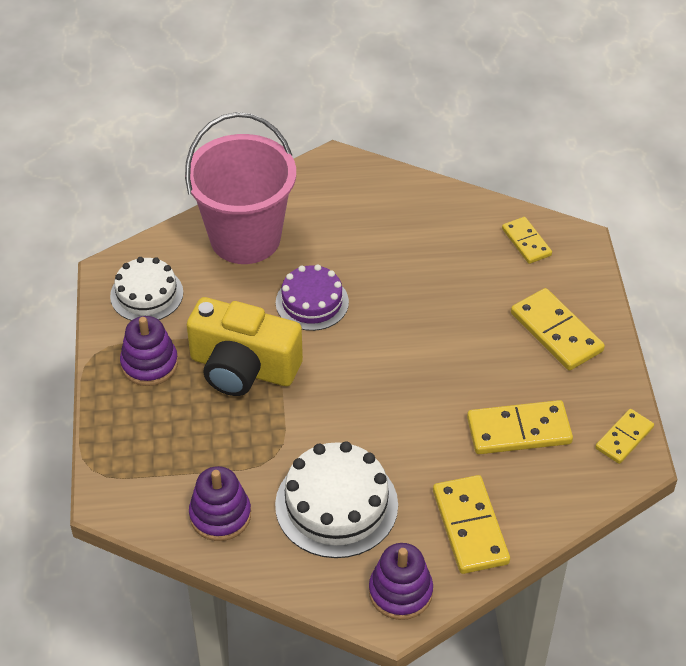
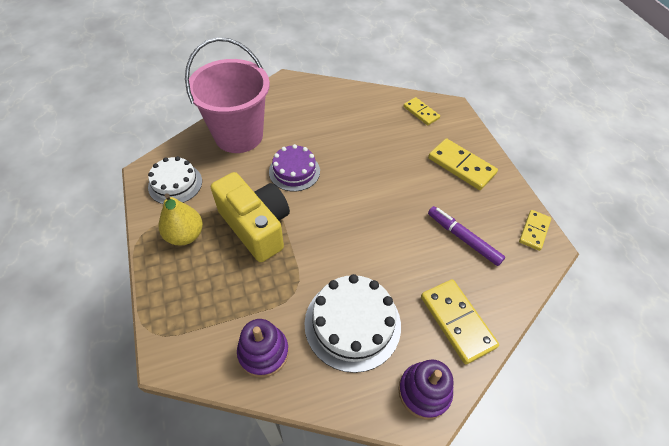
camera: 15 degrees left, 5 degrees up
purple stacking toy [120,316,178,386] -> yellow pear [159,193,203,246]
yellow camera [187,297,303,396] -> yellow camera turned 135 degrees counterclockwise [211,172,290,262]
yellow domino [467,400,573,454] -> purple marker [428,206,505,266]

